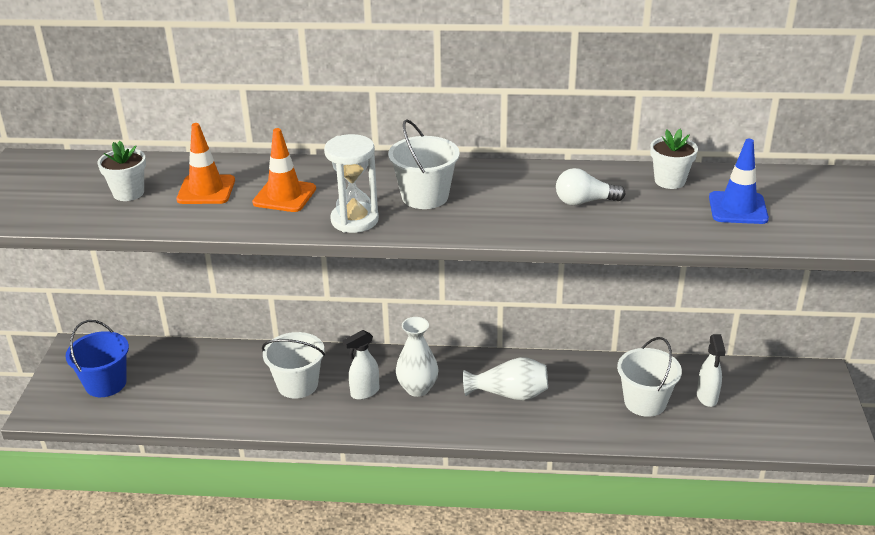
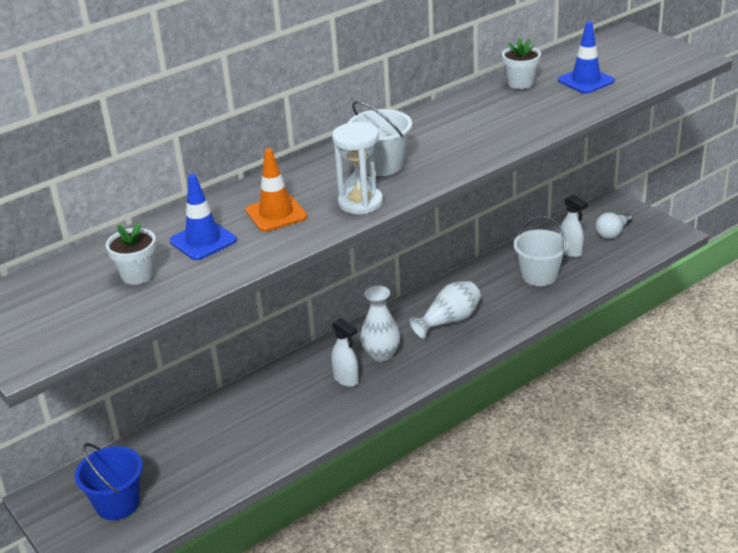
camera: 40 degrees left, 0 degrees up
orange traffic cone [176,123,235,204] -> blue traffic cone [170,174,237,260]
white bucket [262,332,325,399] -> none
white spray bottle [343,330,379,400] -> white spray bottle turned 60 degrees counterclockwise [332,318,359,387]
white light bulb [556,168,625,206] -> white light bulb moved to [595,212,632,239]

